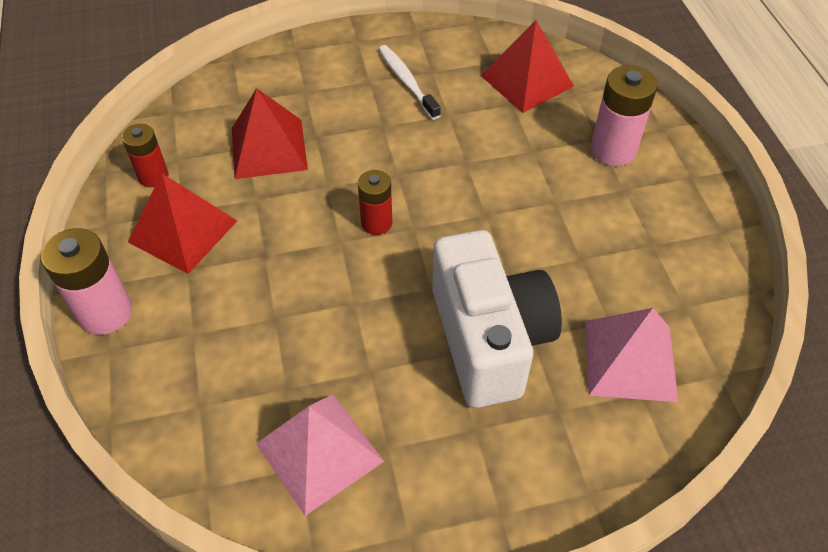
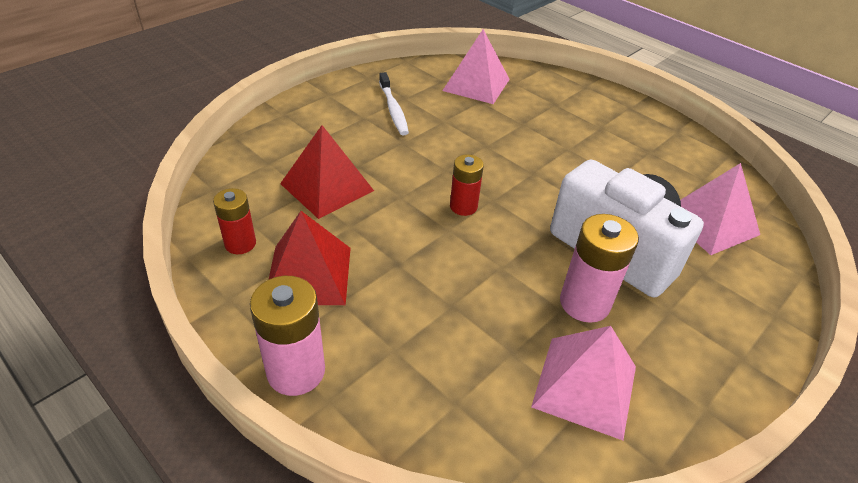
camera: 35 degrees left, 10 degrees down
white toothbrush [379,45,441,120] -> white toothbrush turned 135 degrees counterclockwise [379,72,409,135]
red pyramid [481,20,574,113] -> pink pyramid [442,29,510,104]
pink battery [591,65,658,166] -> pink battery moved to [560,214,639,323]

